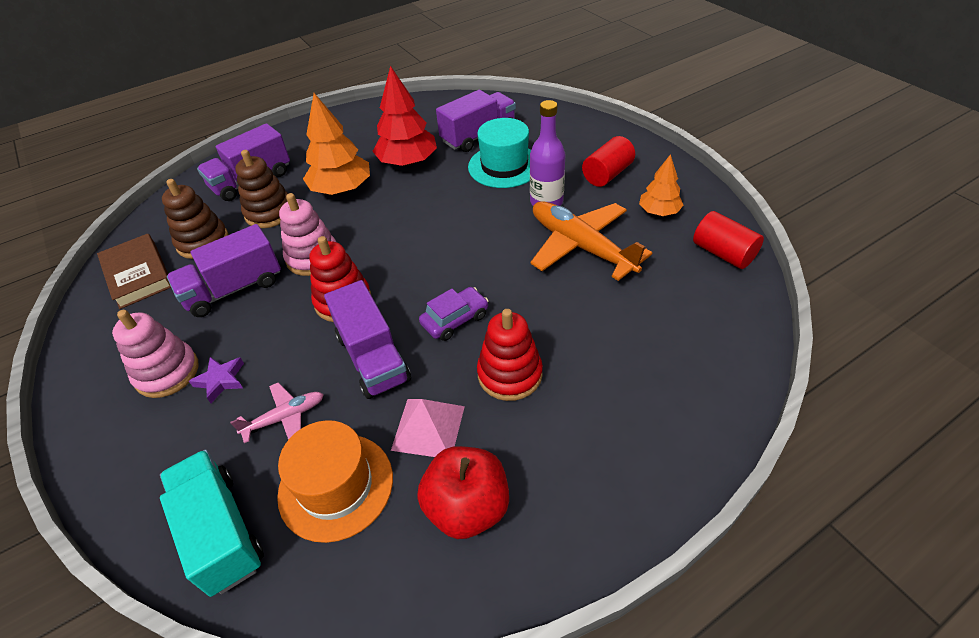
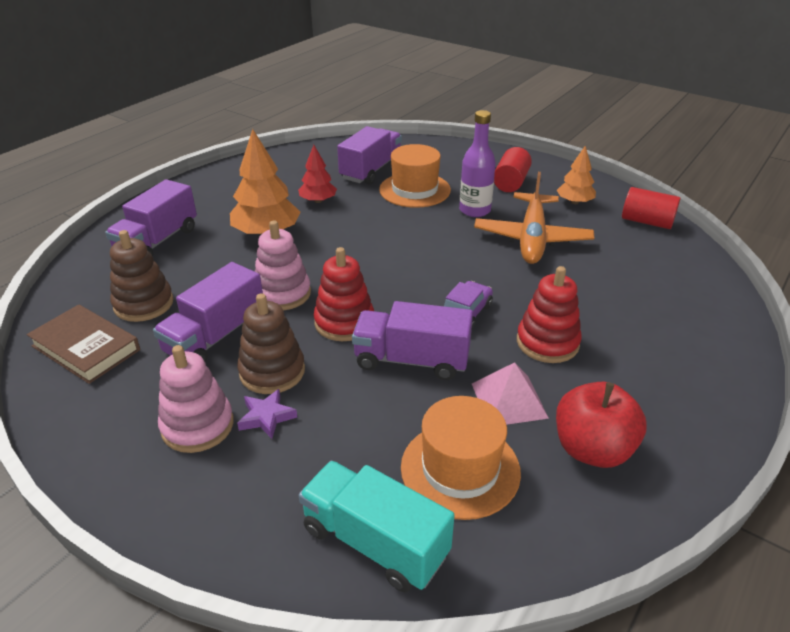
camera: 25 degrees left, 10 degrees down
pink plane [230,382,324,443] -> none
brown stacking toy [235,150,288,228] -> brown stacking toy moved to [237,293,305,394]
purple truck [324,280,411,399] -> purple truck turned 150 degrees clockwise [352,301,473,380]
red tree [372,66,437,166] -> red tree [298,145,337,203], size x0.59
turquoise hat [468,118,531,188] -> orange hat [379,144,451,208]
orange plane [530,201,652,281] -> orange plane turned 105 degrees counterclockwise [474,172,594,264]

